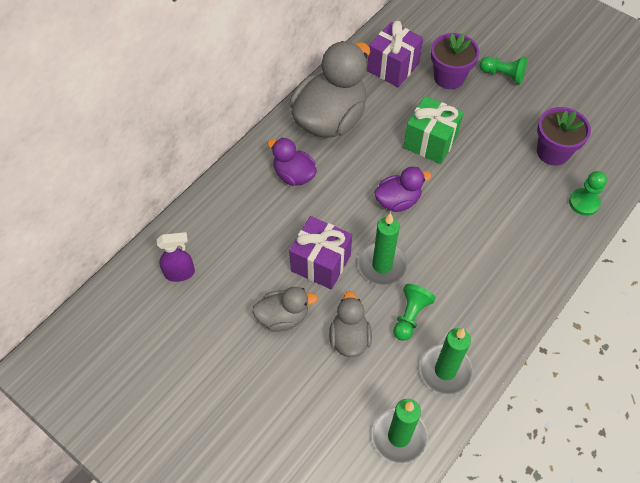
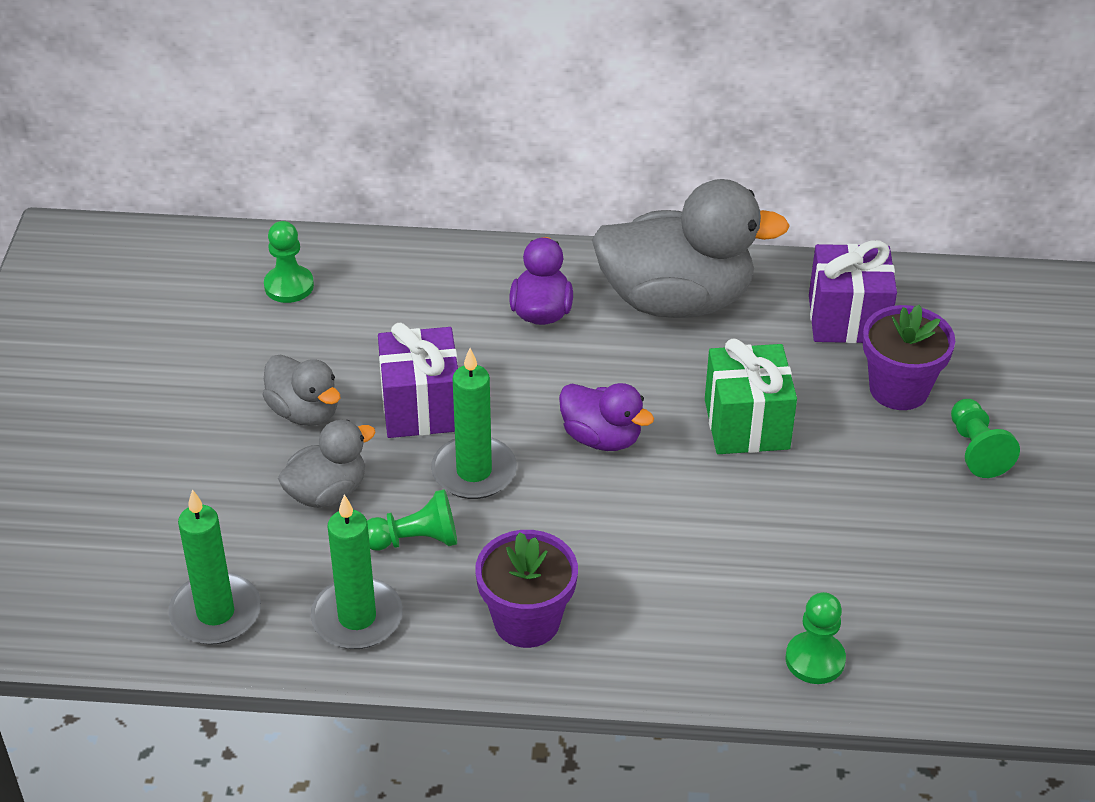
camera: 55 degrees right, 15 degrees down
purple spray bottle [157,232,195,282] -> green pawn [264,221,314,303]
purple flower pot [537,107,591,166] -> purple flower pot moved to [475,530,578,648]

